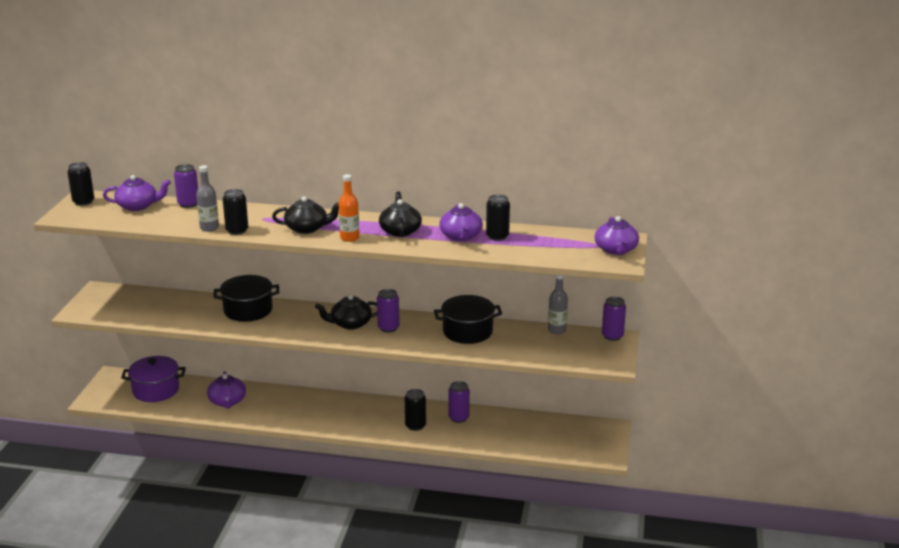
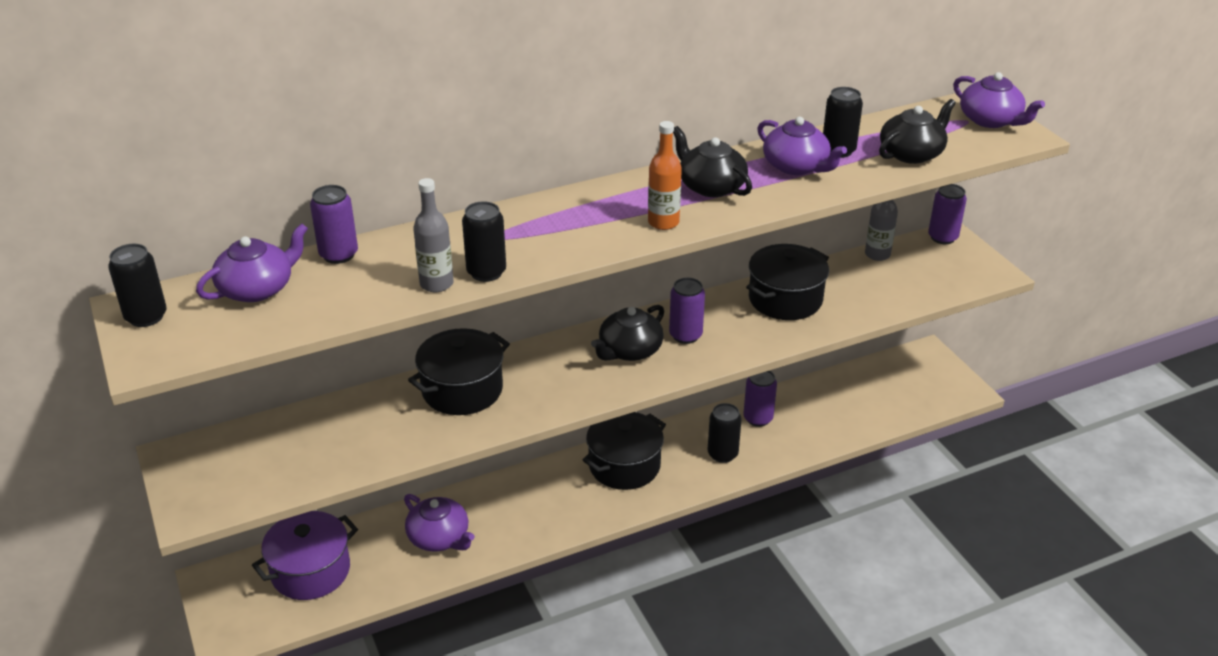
camera: 35 degrees left, 10 degrees up
black teapot [272,196,339,234] -> black teapot moved to [879,99,956,164]
none -> black pot [583,412,666,490]

